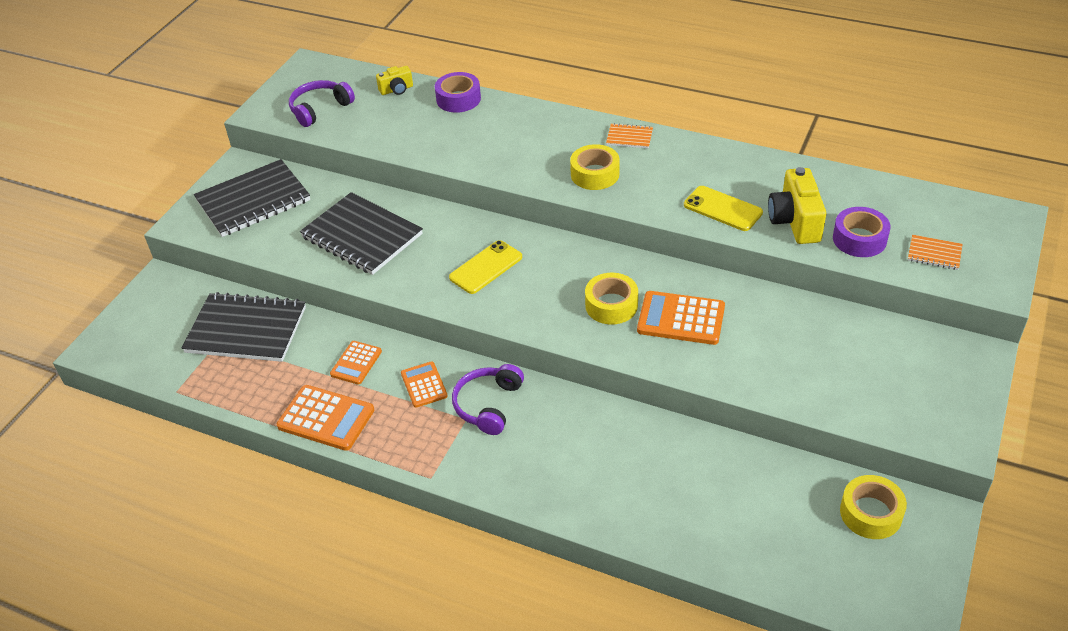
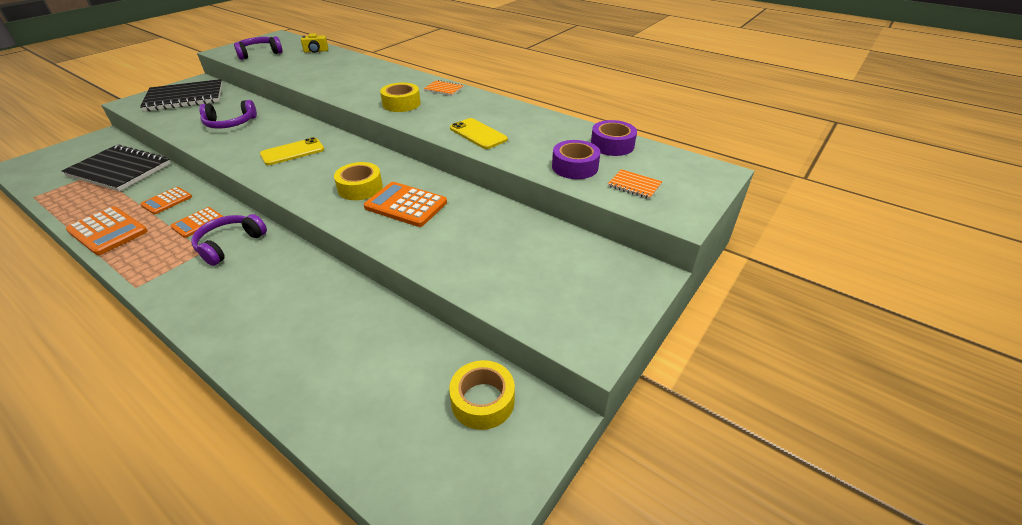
camera: 10 degrees right, 5 degrees down
black notebook [300,192,423,275] -> purple headphones [199,100,257,129]
orange calculator [401,361,448,408] -> orange calculator turned 135 degrees counterclockwise [170,207,223,238]
purple tape [435,72,481,113] -> purple tape moved to [591,120,637,156]
yellow camera [768,167,826,244] -> none

